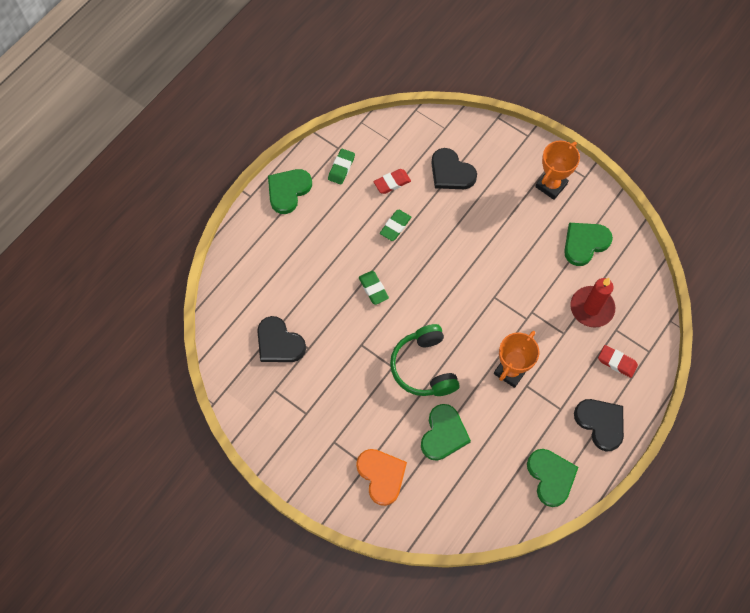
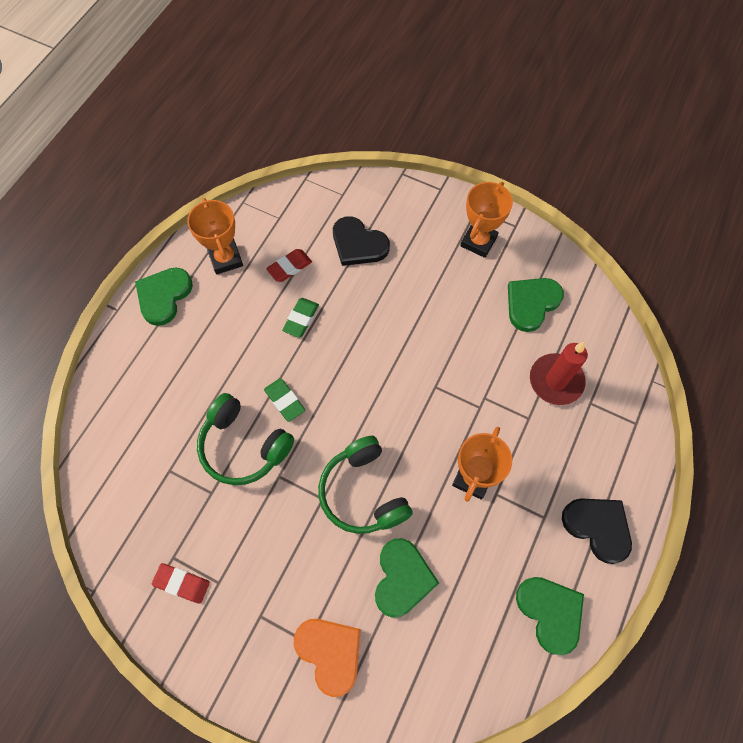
camera: 10 degrees left, 0 degrees up
black heart [257,316,306,362] -> none
green eraser [328,149,355,185] -> orange trophy [187,198,243,275]
red eraser [598,345,638,378] -> red eraser moved to [152,563,210,604]
none -> green headphones [197,393,294,485]

